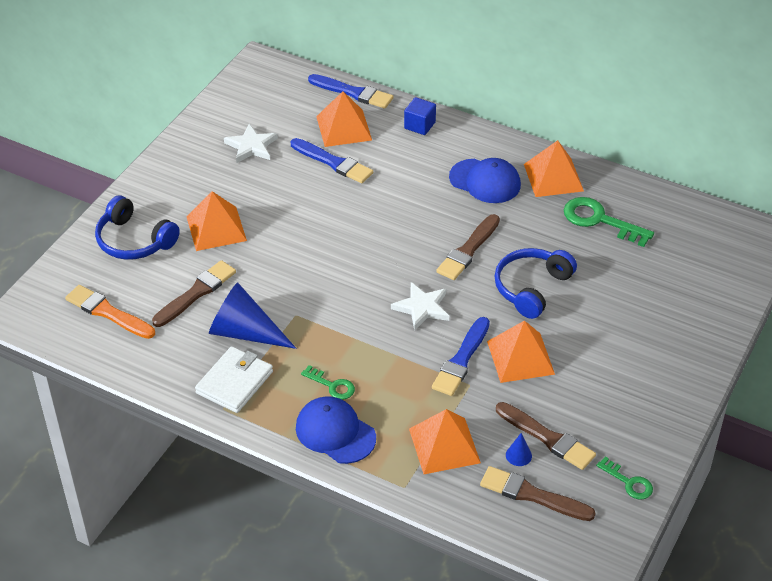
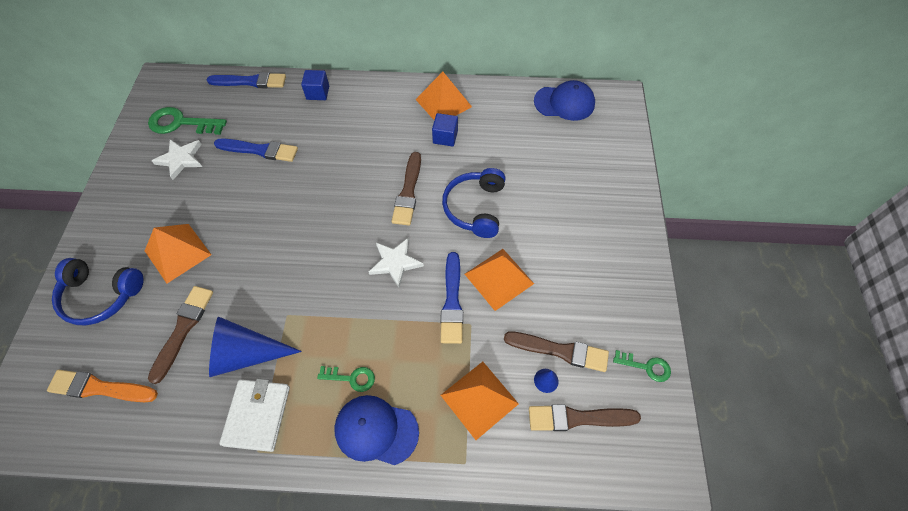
camera: 25 degrees left, 15 degrees up
orange pyramid [316,91,372,147] -> none
blue cap [449,158,521,203] -> blue cap moved to [534,80,595,121]
green key [564,197,654,247] -> green key moved to [148,107,227,135]
none -> blue cube [432,113,458,146]

